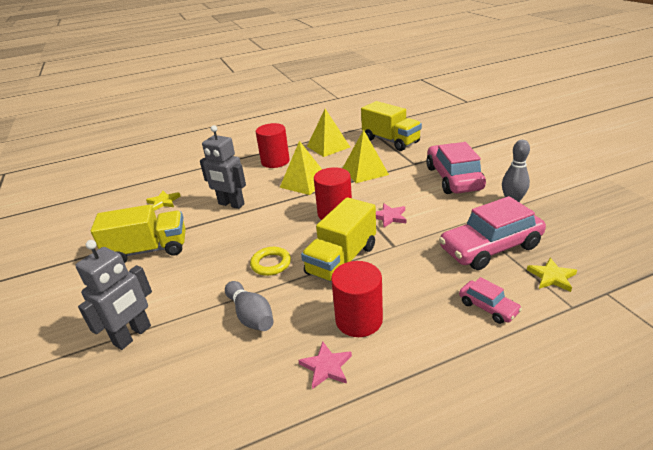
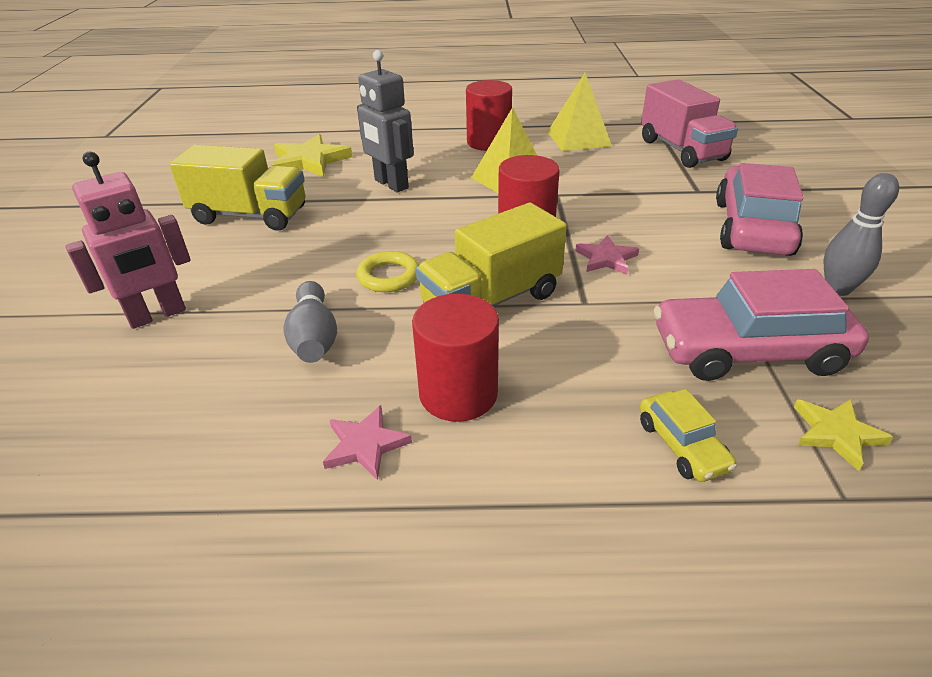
camera: 20 degrees right, 5 degrees up
grey robot [75,240,152,350] -> pink robot [66,152,191,329]
yellow star [146,191,181,211] -> yellow star [271,134,352,177], size x1.69
yellow pyramid [343,130,389,183] -> none
yellow truck [361,101,422,151] -> pink truck [641,79,738,168]
pink car [459,277,522,324] -> yellow car [640,389,737,482]

